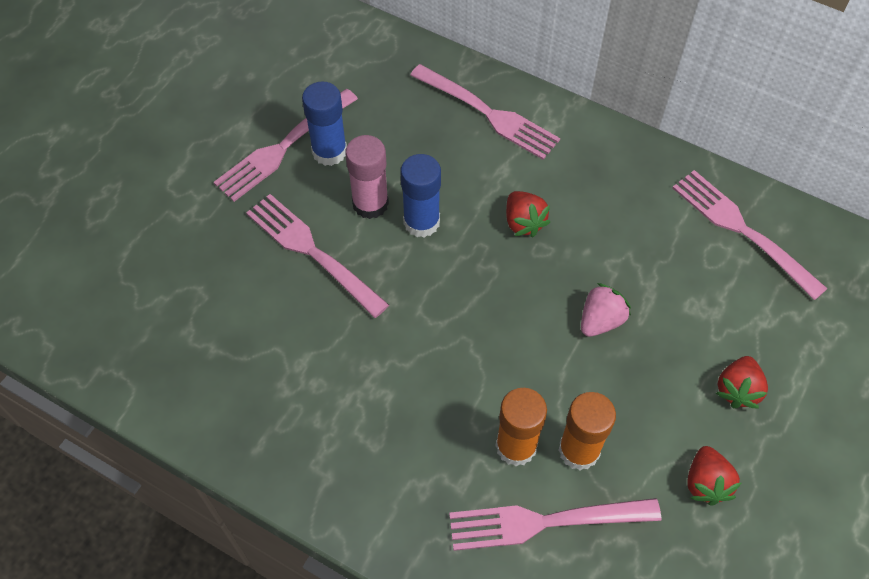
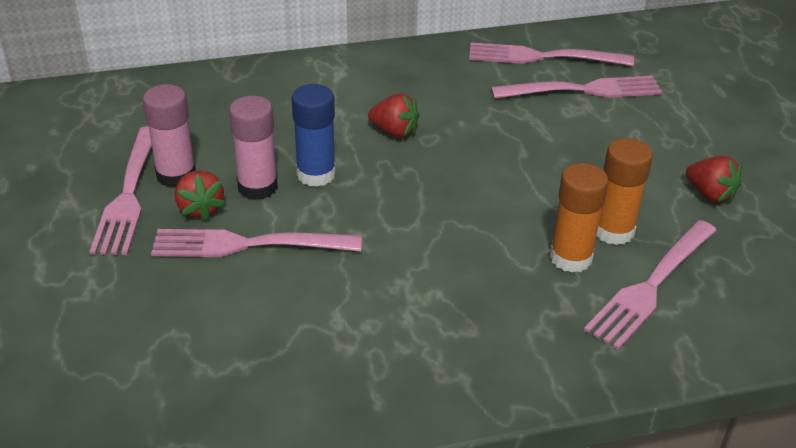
camera: 45 degrees left, 20 degrees down
blue glue stick [302,81,347,166] -> pink glue stick [143,84,196,188]
pink fork [410,64,560,160] -> pink fork moved to [491,76,662,99]
pink strawberry [581,283,631,337] -> none
red strawberry [716,356,768,408] -> red strawberry moved to [175,170,226,221]

